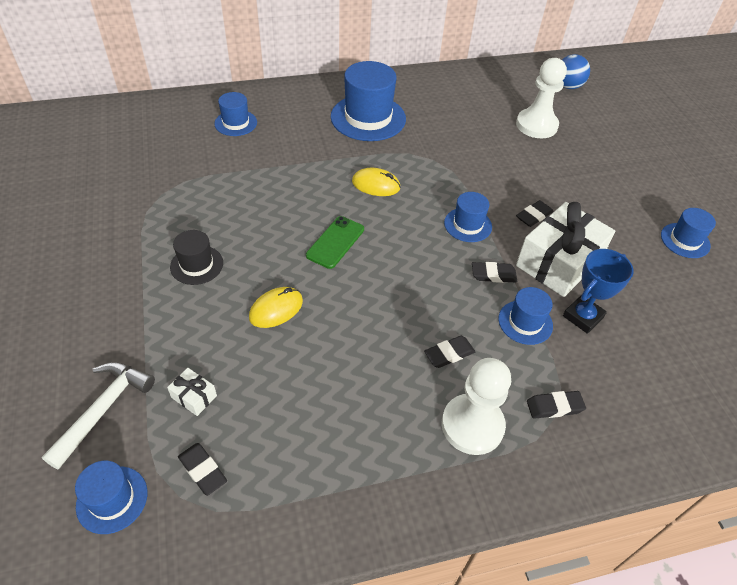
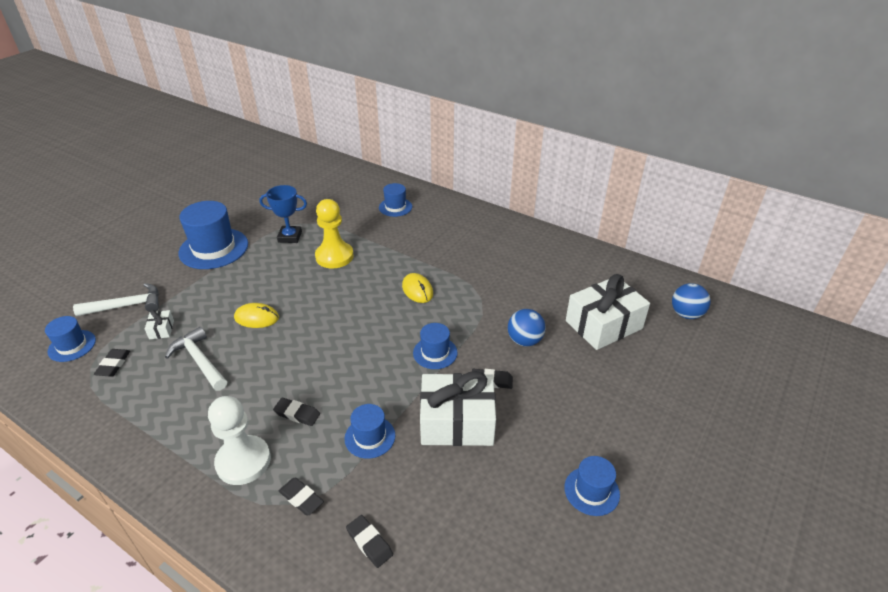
camera: 50 degrees right, 10 degrees down
black hat [170,230,223,285] -> none
green phone [306,216,364,269] -> none
blue hat [331,61,406,141] -> blue hat moved to [178,201,248,269]
black eraser [472,262,517,283] -> black eraser moved to [346,515,393,568]
white pawn [516,58,567,138] -> white gift [566,274,650,350]
blue trophy [563,249,634,334] -> blue trophy moved to [259,185,307,243]
none -> white hammer [165,327,227,391]
none -> yellow pawn [315,199,354,268]
none -> blue ball [508,309,546,346]

